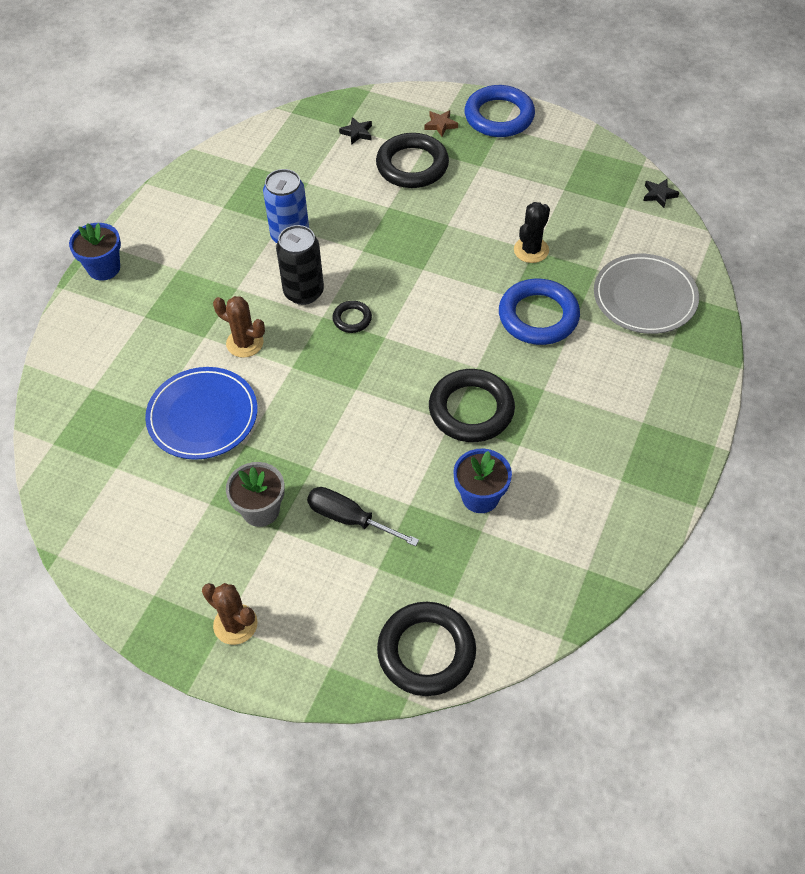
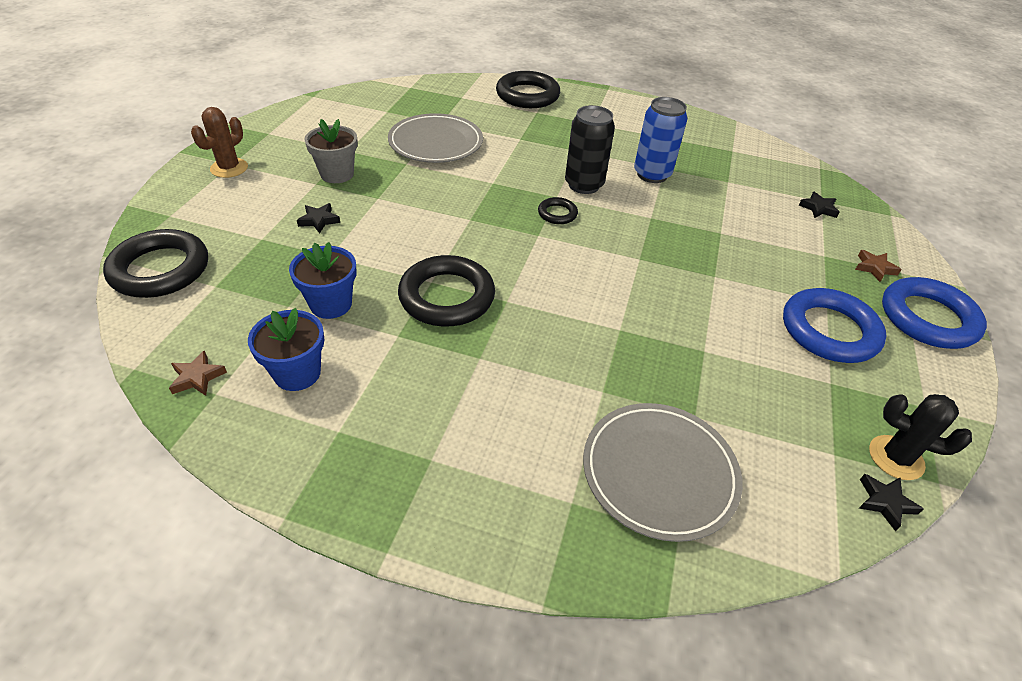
camera: 80 degrees right, 10 degrees down
blue flower pot [69,223,121,281] -> blue flower pot moved to [248,308,324,391]
blue plate [145,367,258,460] -> grey plate [388,113,483,163]
brown cactus [213,296,265,358] -> none
black screwdriver [307,487,419,546] -> black star [297,203,340,234]
black ring [376,133,449,188] -> black ring moved to [496,71,560,108]
blue ring [499,279,580,345] -> blue ring moved to [783,288,887,363]
black cactus [514,202,550,263] -> black cactus moved to [869,394,972,480]
none -> brown star [169,350,227,396]

